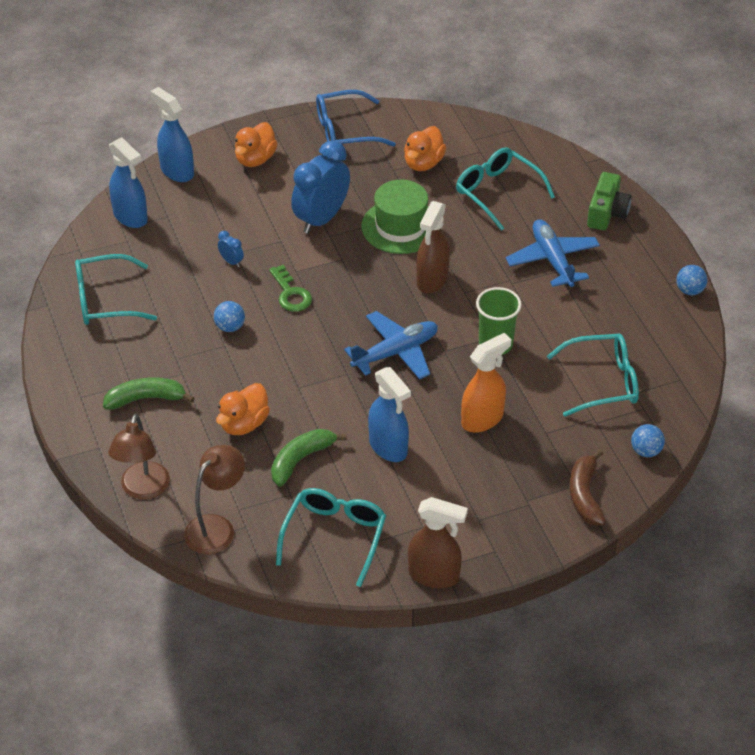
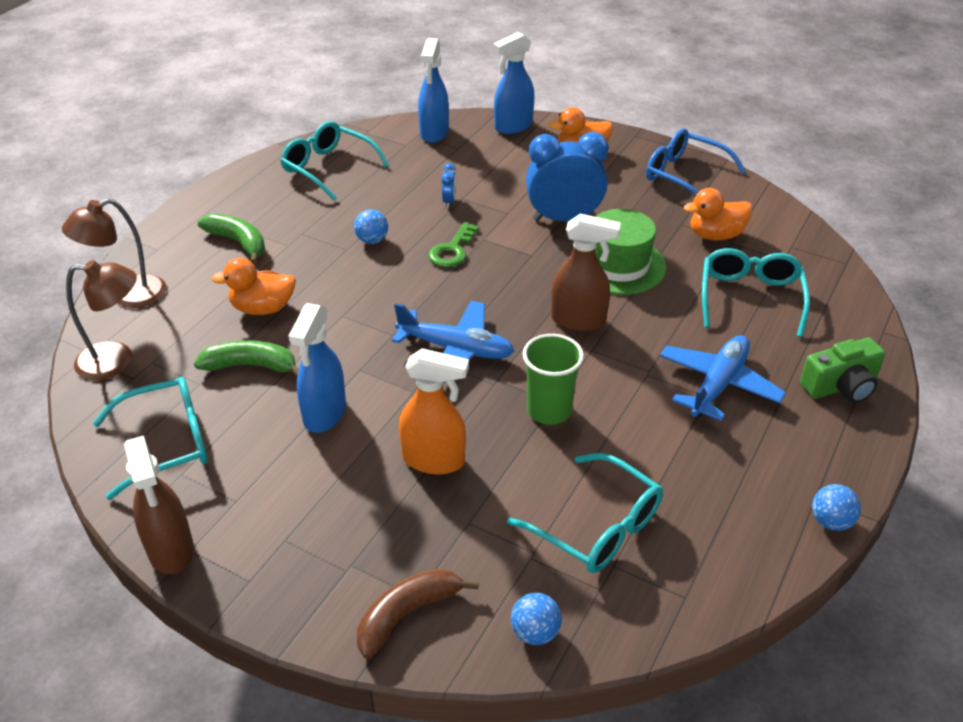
camera: 50 degrees right, 5 degrees down
blue spray bottle [150,87,194,182] -> blue spray bottle turned 135 degrees counterclockwise [493,32,534,134]
brown spray bottle [416,201,450,293] -> brown spray bottle turned 150 degrees counterclockwise [551,213,621,331]

